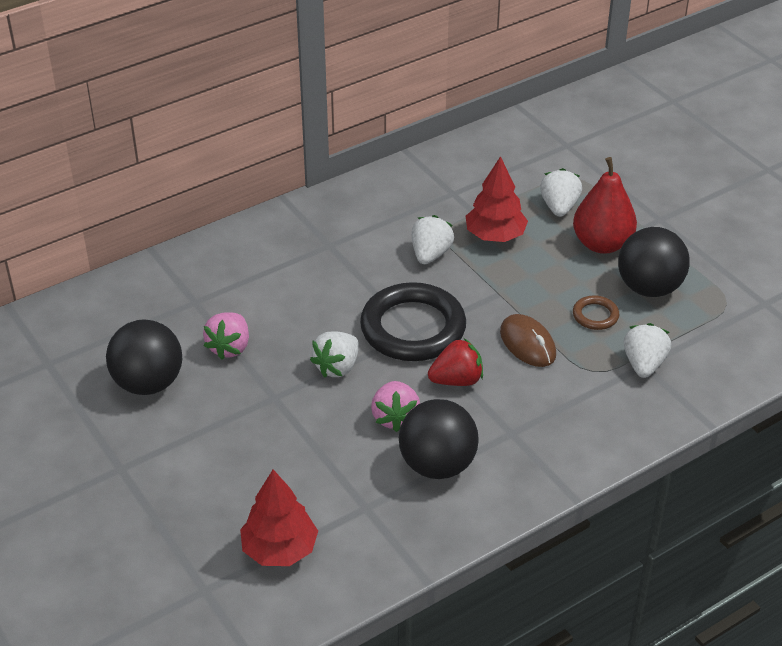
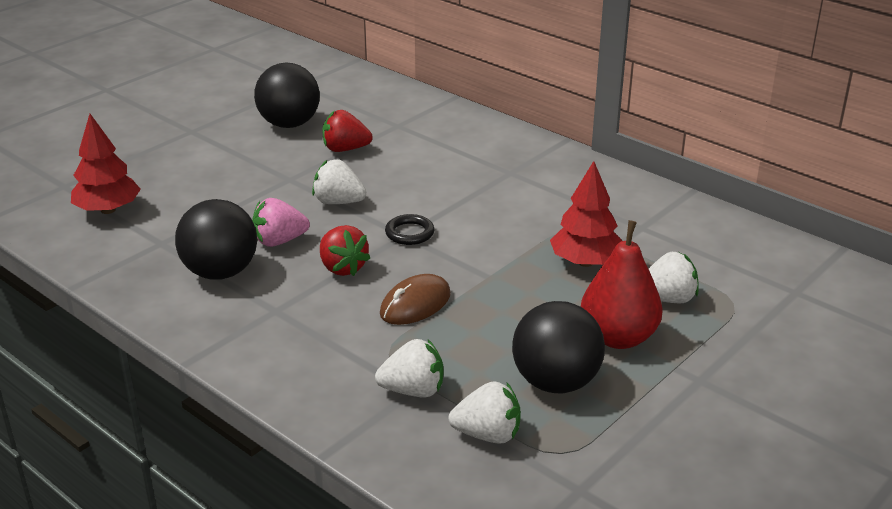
camera: 75 degrees right, 10 degrees down
pink strawberry [203,312,249,360] -> red strawberry [322,110,373,152]
black ring [360,282,466,361] -> black ring [385,214,434,245], size x0.44
white strawberry [412,215,454,264] -> white strawberry moved to [449,381,521,444]
brown ring [573,295,619,330] -> none

